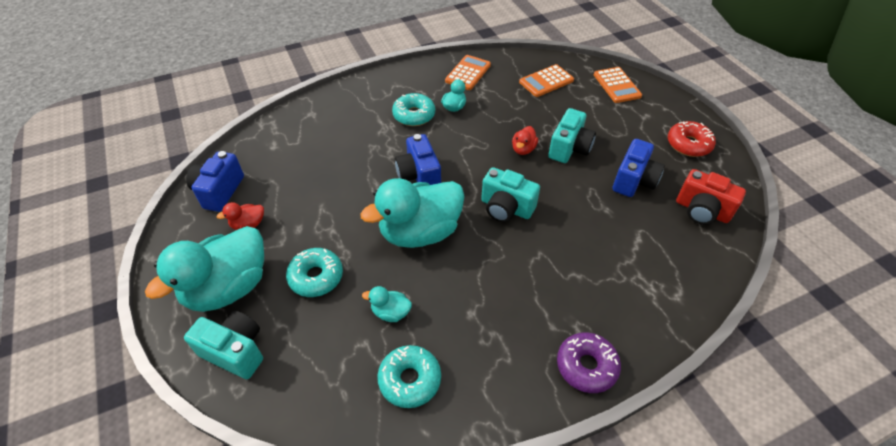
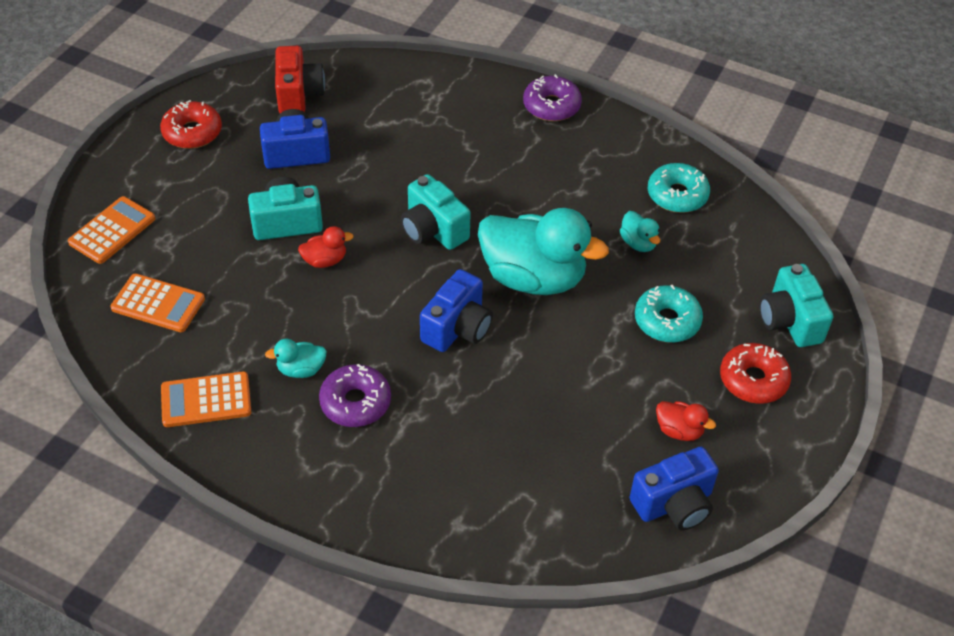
camera: 130 degrees left, 0 degrees up
turquoise duck [145,226,264,312] -> red donut [720,343,791,404]
turquoise donut [392,93,435,126] -> purple donut [319,364,391,427]
turquoise camera [481,167,540,222] -> turquoise camera turned 150 degrees clockwise [401,174,471,250]

